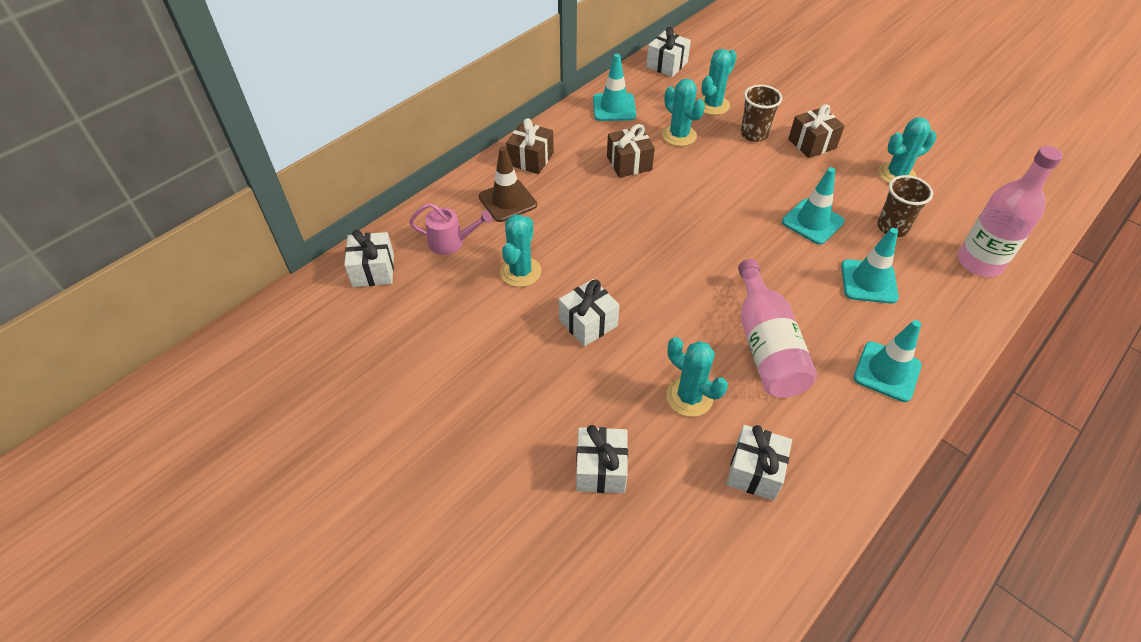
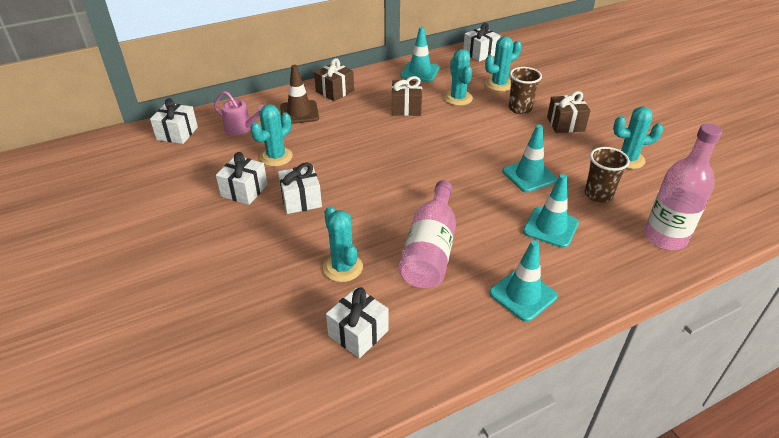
camera: 20 degrees right, 10 degrees down
white gift [576,425,628,493] -> white gift moved to [216,152,268,205]

